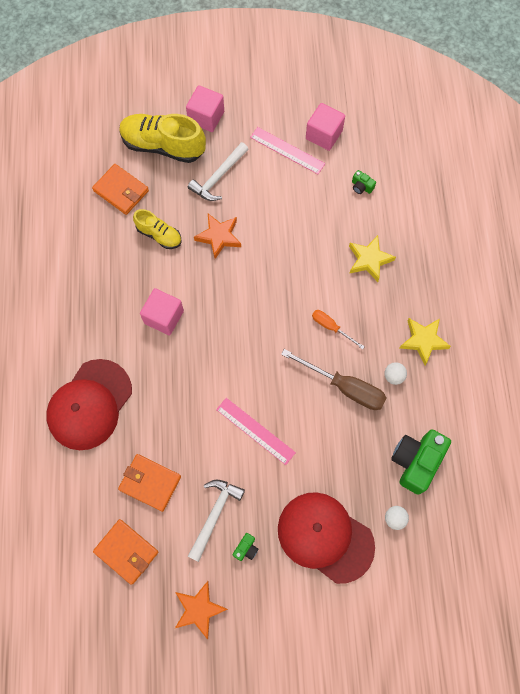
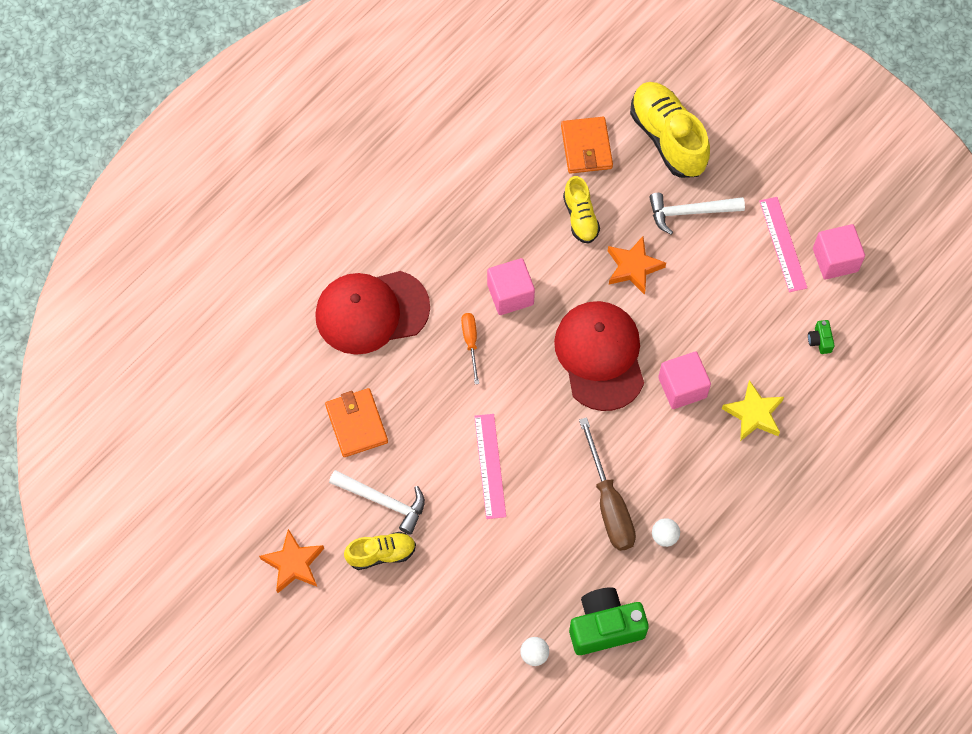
camera: 45 degrees right, 5 degrees down
orange wallet [93,519,158,585] -> none
pink cube [186,85,224,132] -> pink cube moved to [658,351,711,409]
white hammer [188,480,245,562] -> white hammer turned 45 degrees clockwise [329,470,425,535]
green camera [233,533,258,561] -> yellow shoe [344,532,416,570]
red cap [278,492,375,584] -> red cap moved to [554,301,644,411]
orange screwdriver [312,310,365,349] -> orange screwdriver moved to [461,313,479,384]
yellow star [400,318,451,365] -> none

